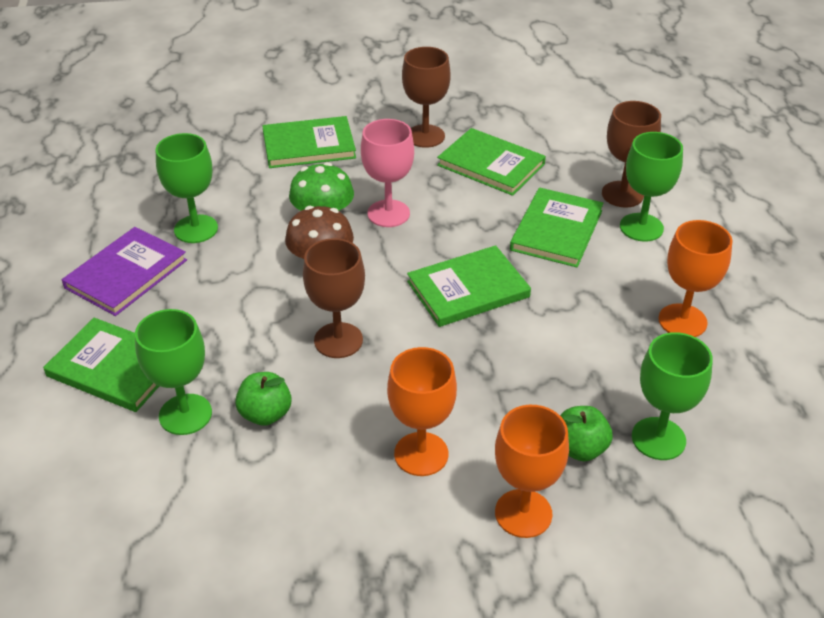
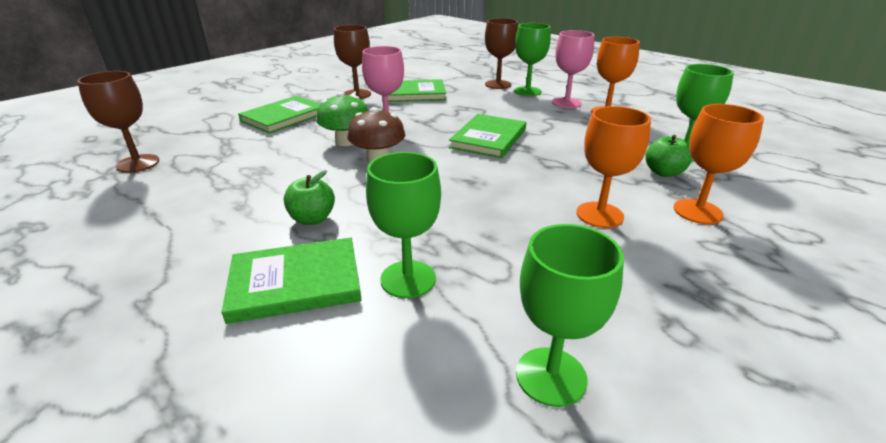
camera: 40 degrees left, 10 degrees down
purple book [62,227,187,316] -> none
green goblet [156,133,218,243] -> green goblet moved to [516,224,624,407]
green apple [235,372,292,426] -> green apple moved to [284,170,335,225]
brown goblet [303,238,365,358] -> brown goblet moved to [77,71,159,173]
green book [510,188,604,267] -> none
none -> pink goblet [552,30,594,108]

